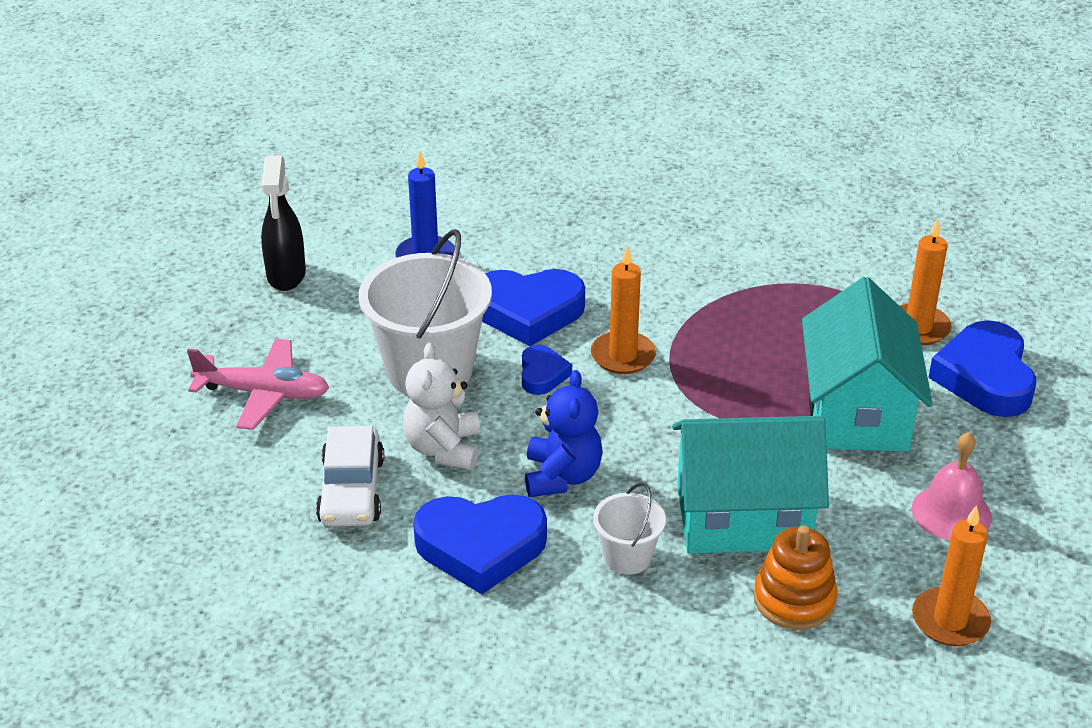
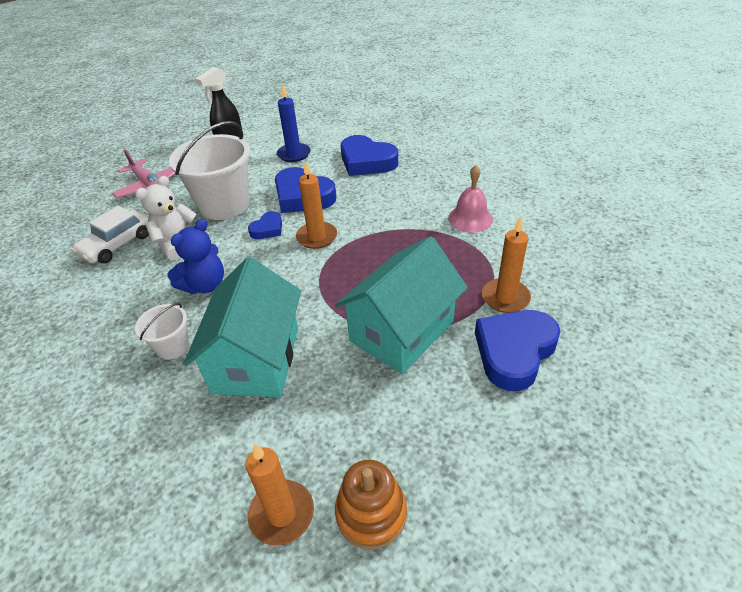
camera: 40 degrees right, 5 degrees up
blue heart [413,494,547,594] -> blue heart moved to [341,135,398,176]
turquoise house [672,416,829,554] -> turquoise house turned 60 degrees clockwise [183,257,301,397]
orange stacking toy [753,525,838,630] -> orange stacking toy moved to [335,460,407,549]
pink bell [912,432,992,541] -> pink bell moved to [448,165,493,232]

